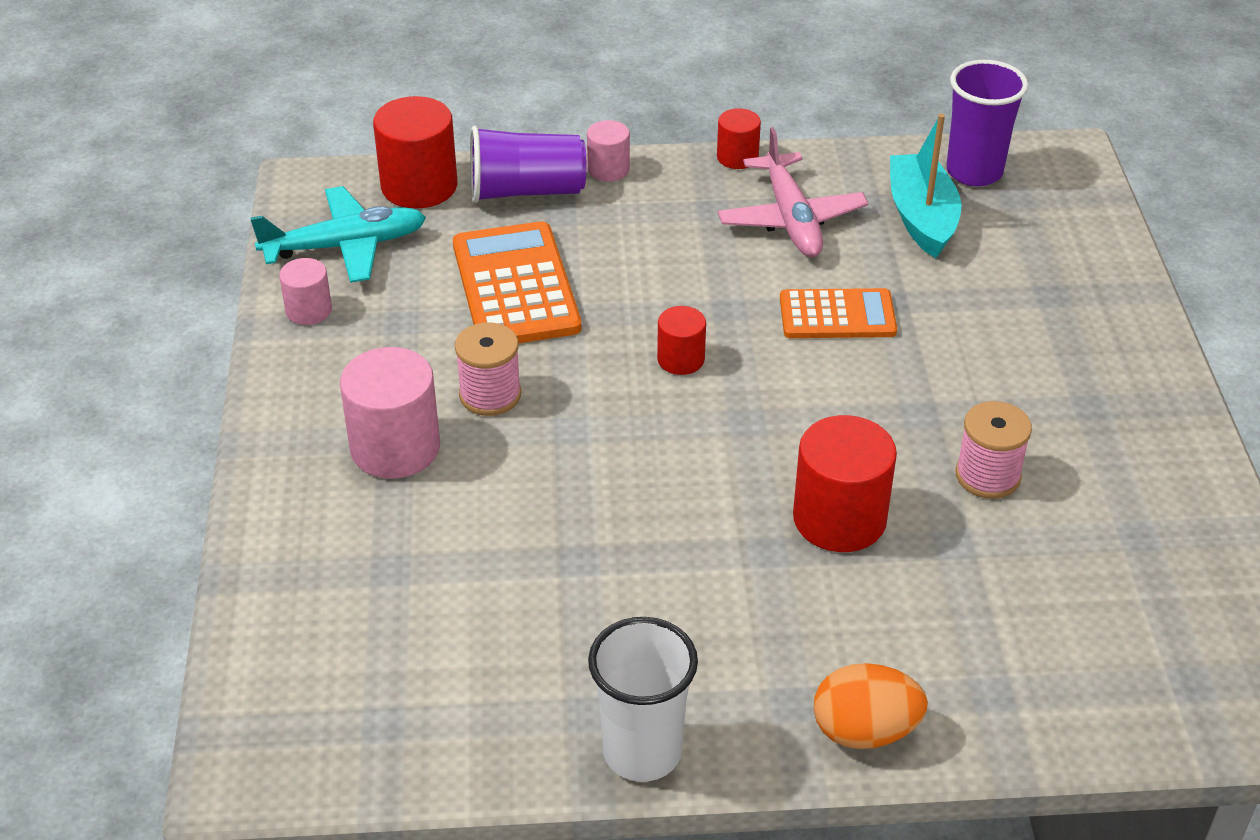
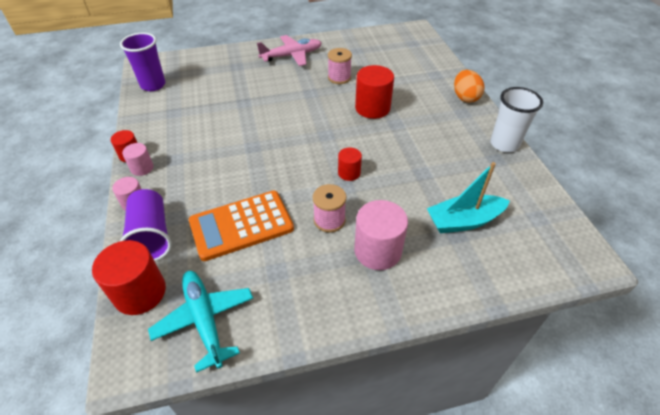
camera: 100 degrees left, 5 degrees up
pink cylinder [279,258,332,325] -> pink cylinder moved to [122,143,153,176]
red cylinder [657,306,706,375] -> red cylinder moved to [338,148,362,181]
pink plane [717,127,869,257] -> pink plane moved to [257,35,322,66]
orange calculator [780,288,897,338] -> none
turquoise boat [890,114,961,258] -> turquoise boat moved to [427,162,510,233]

